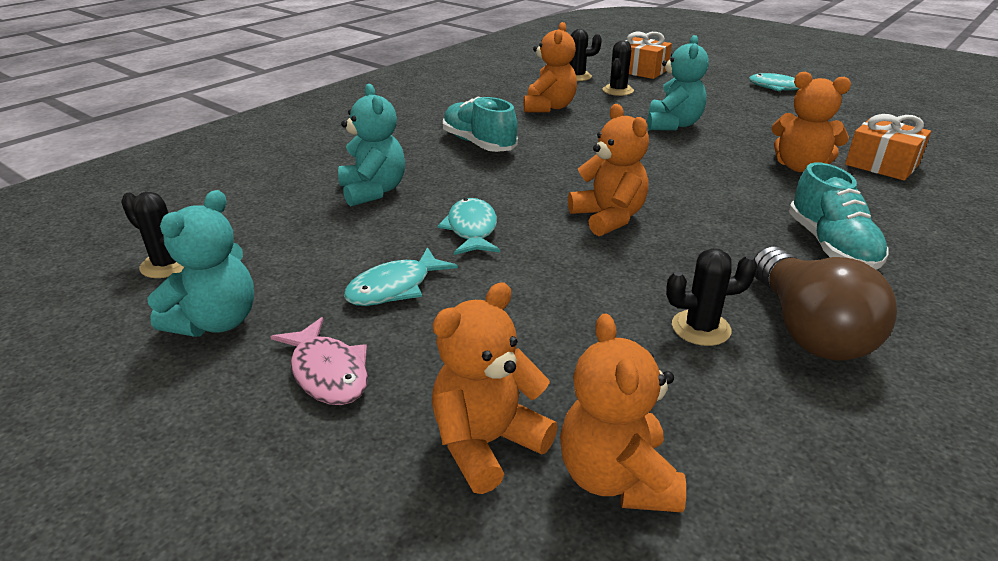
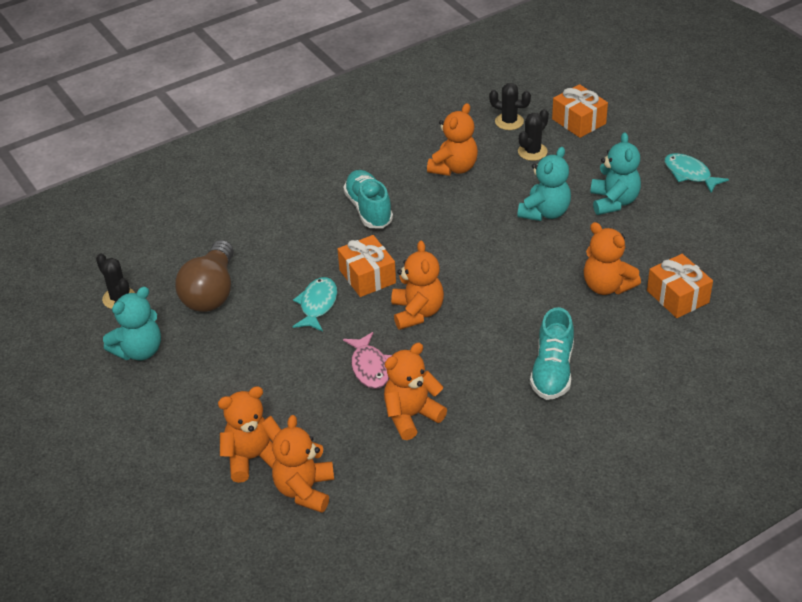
camera: 20 degrees right, 10 degrees up
pink fish [270,317,368,405] -> pink fish moved to [343,332,392,389]
turquoise teddy bear [338,84,405,207] -> turquoise teddy bear moved to [590,132,641,215]
turquoise fish [344,247,458,306] -> none
black cactus [666,248,758,346] -> orange teddy bear [384,343,447,440]
brown light bulb [754,247,897,361] -> brown light bulb moved to [175,240,234,312]
none -> orange gift [338,235,396,297]

